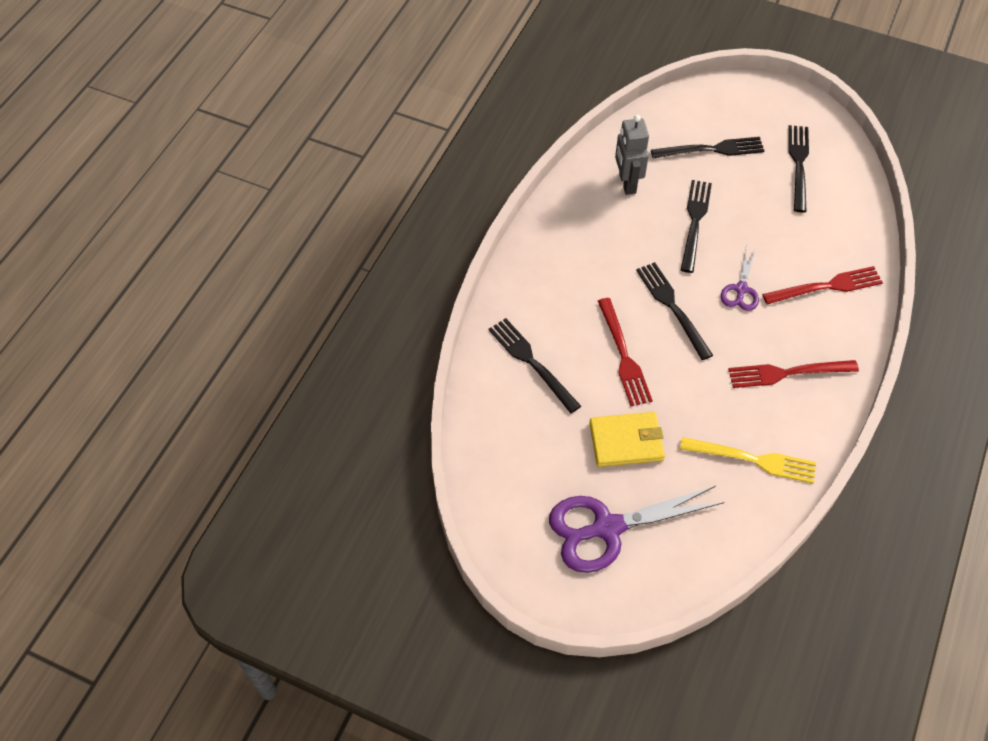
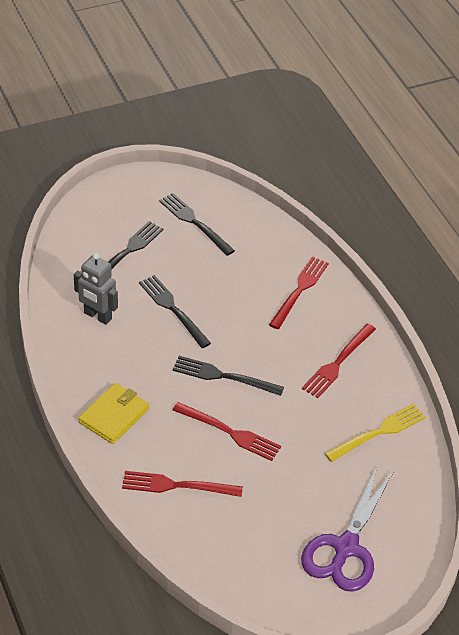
camera: 50 degrees left, 10 degrees down
black fork [489,318,581,413] -> red fork [122,471,243,497]
yellow wallet [589,412,665,467] -> yellow wallet moved to [78,383,149,444]
purple scissors [721,248,759,311] -> none

